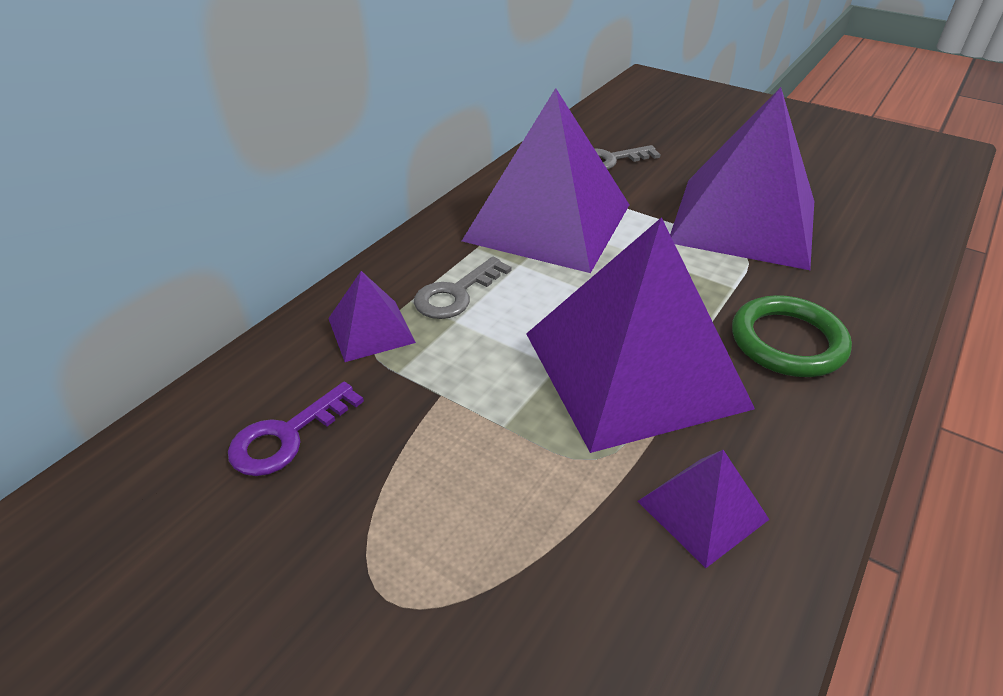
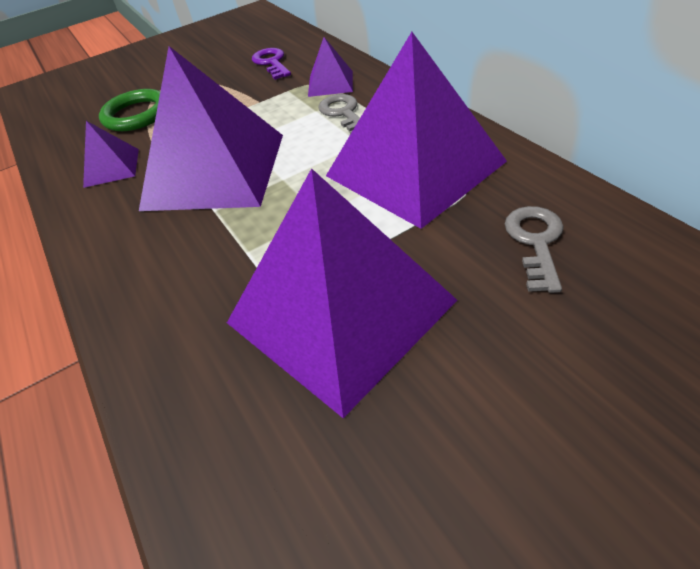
camera: 120 degrees right, 5 degrees up
green ring [732,295,852,377] -> green ring moved to [99,89,160,131]

